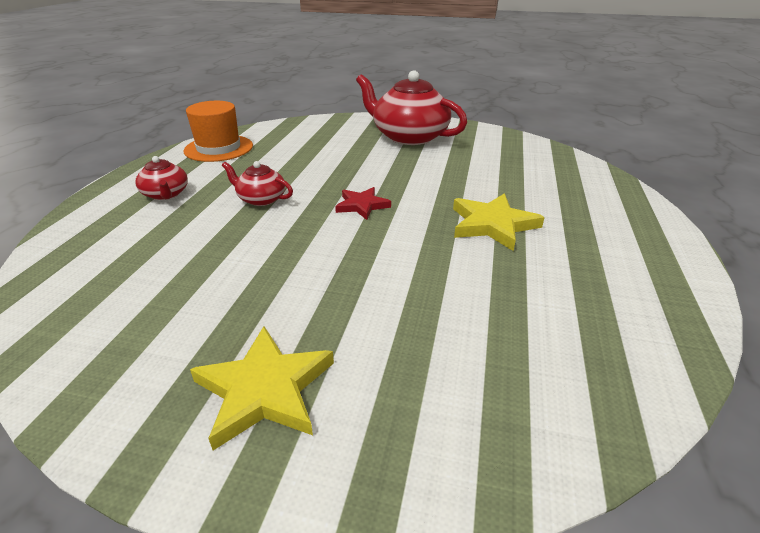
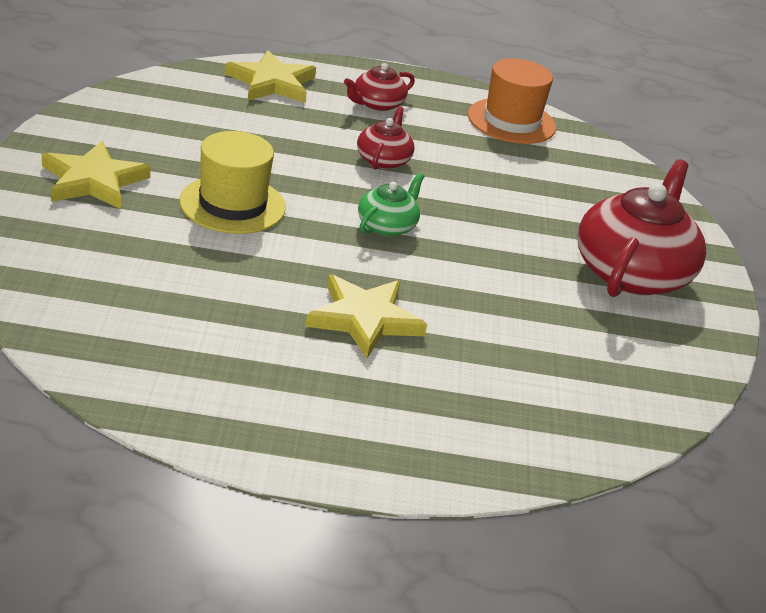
camera: 75 degrees right, 0 degrees up
red star [335,187,391,220] -> green teapot [358,173,425,236]
none -> yellow hat [180,131,286,234]
none -> yellow star [224,50,316,103]

